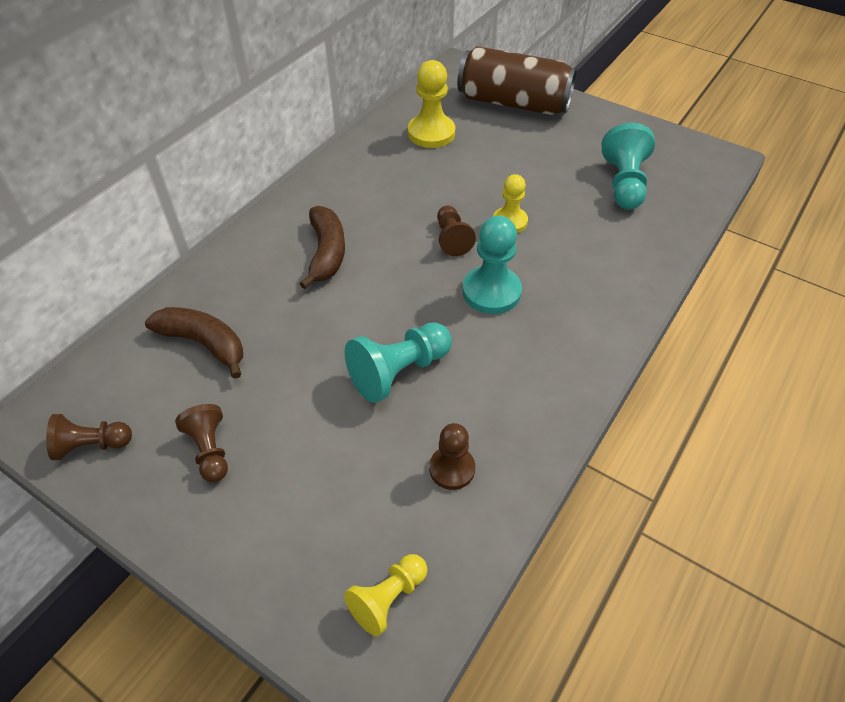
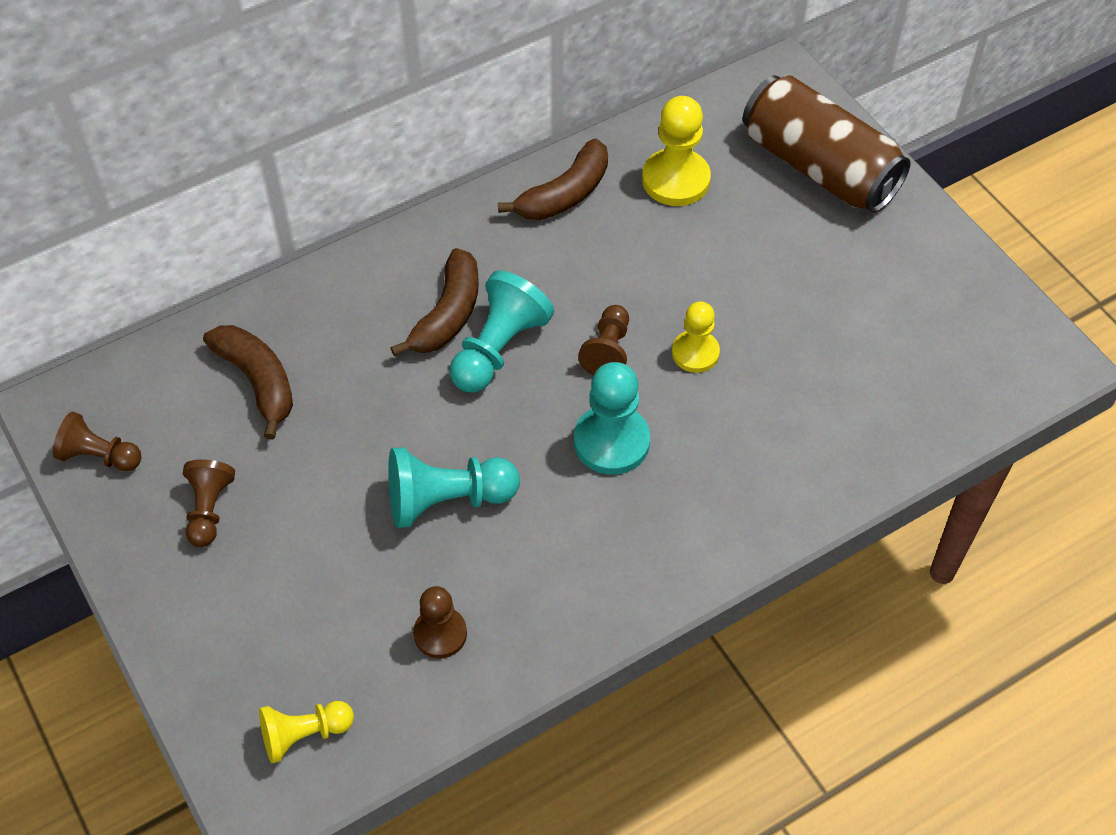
camera: 25 degrees right, 5 degrees up
turquoise pawn [602,123,655,210] -> turquoise pawn moved to [450,271,554,393]
none -> brown banana [498,139,608,220]

